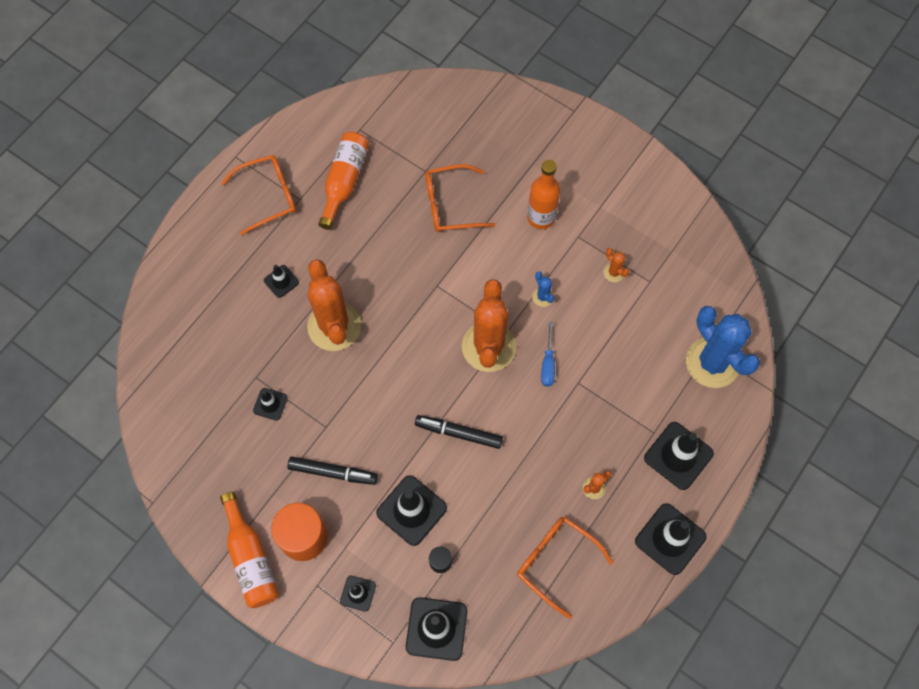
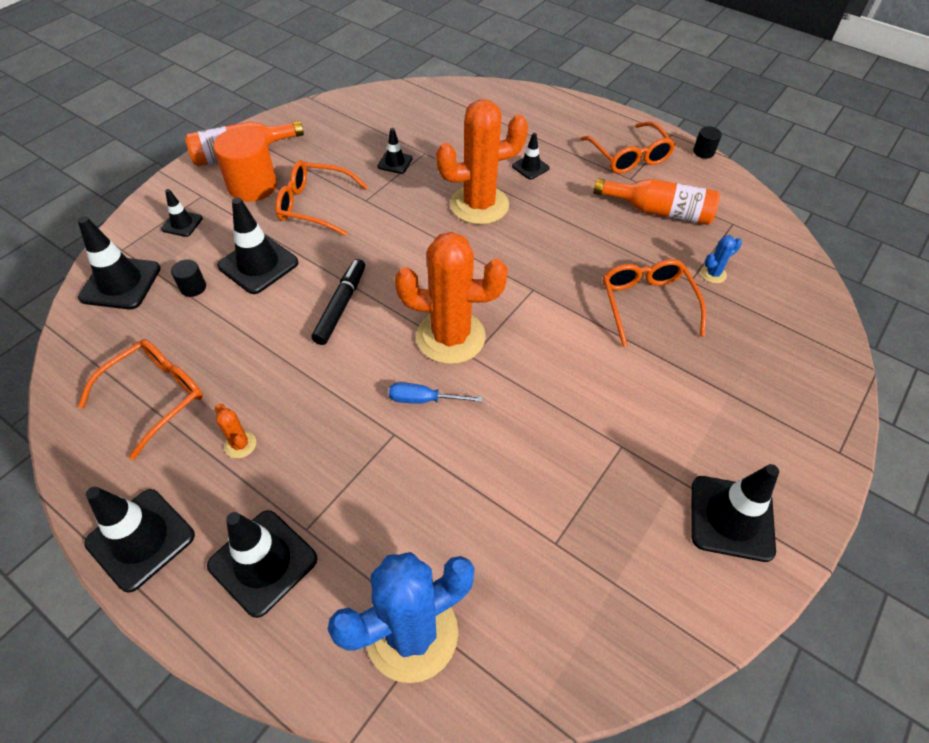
camera: 90 degrees right, 15 degrees down
black marker [287,456,378,485] -> orange glasses [275,160,368,236]
orange bottle [527,160,560,229] -> none
blue cactus [532,271,554,307] -> blue cactus moved to [700,235,742,283]
orange cactus [603,248,629,282] -> none
none -> black traffic cone [691,464,779,562]
none -> black cylinder [693,126,722,159]

